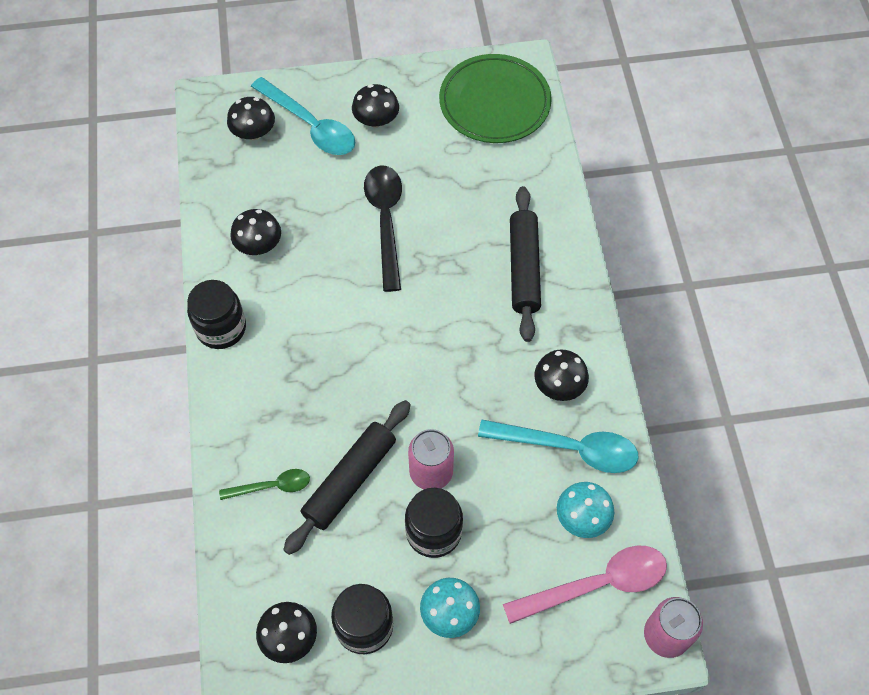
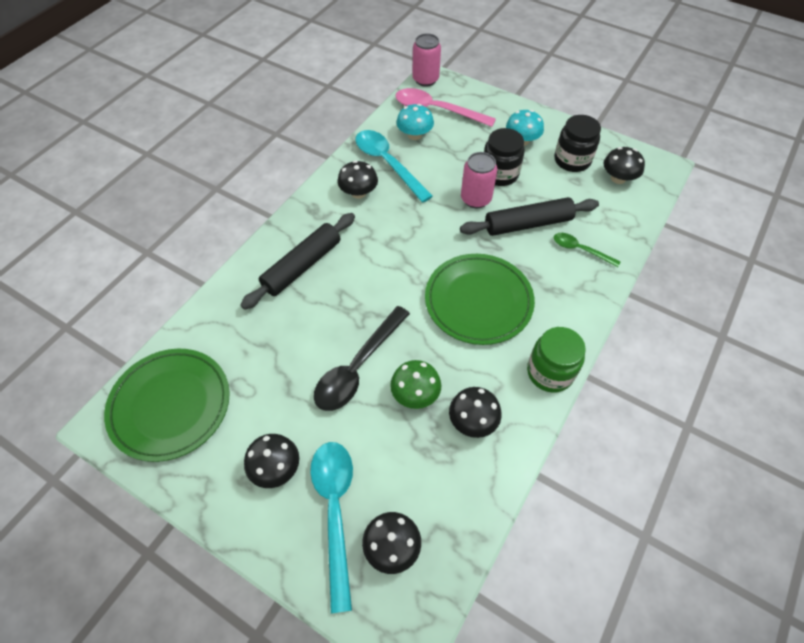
camera: 140 degrees left, 5 degrees down
black jar [187,280,246,349] -> green jar [527,327,586,393]
none -> green mushroom [390,360,441,409]
none -> green plate [425,254,535,345]

